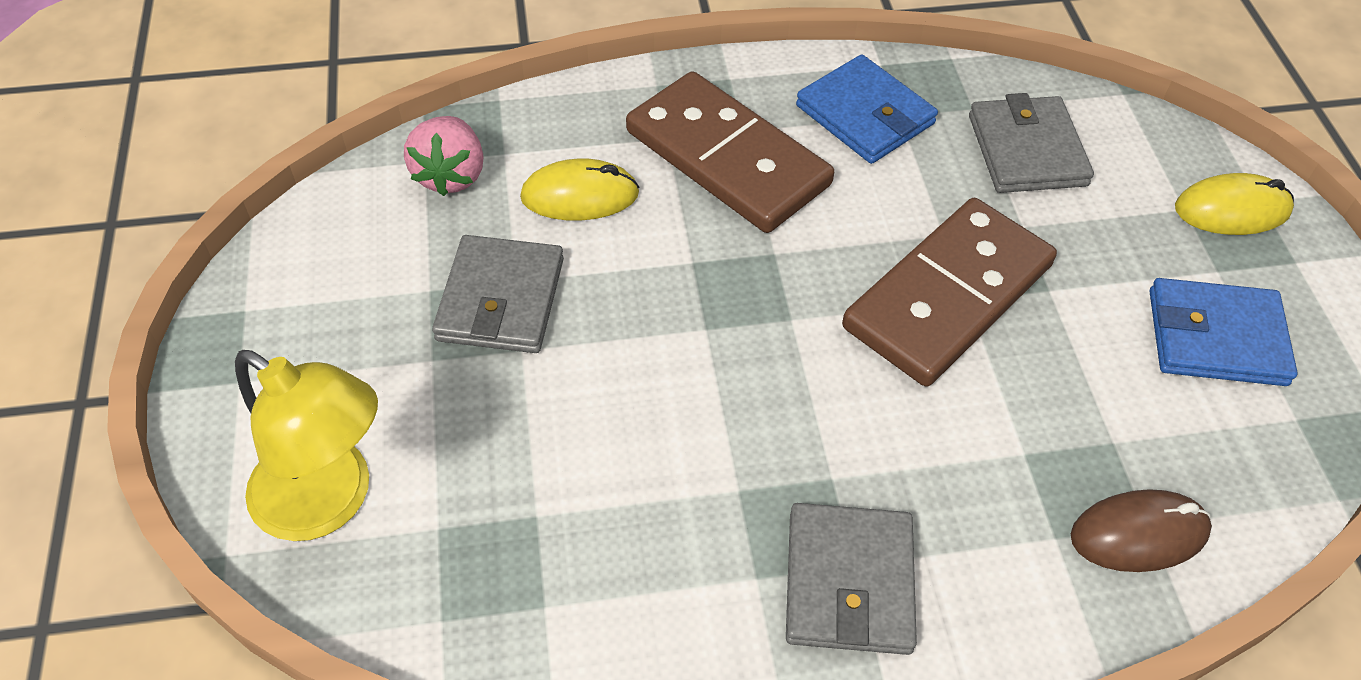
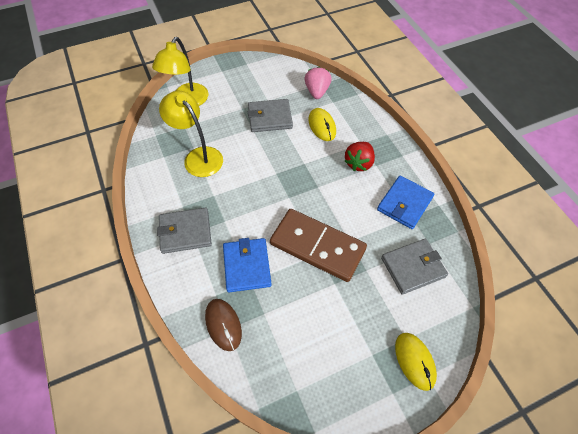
camera: 75 degrees right, 5 degrees up
pink strawberry [404,116,484,196] -> pink strawberry turned 105 degrees clockwise [304,67,332,99]
brown domino [626,71,834,233] -> red strawberry [345,142,375,171]
blue wallet [1150,278,1298,386] -> blue wallet moved to [223,238,272,292]
none -> yellow lamp [159,91,223,177]

